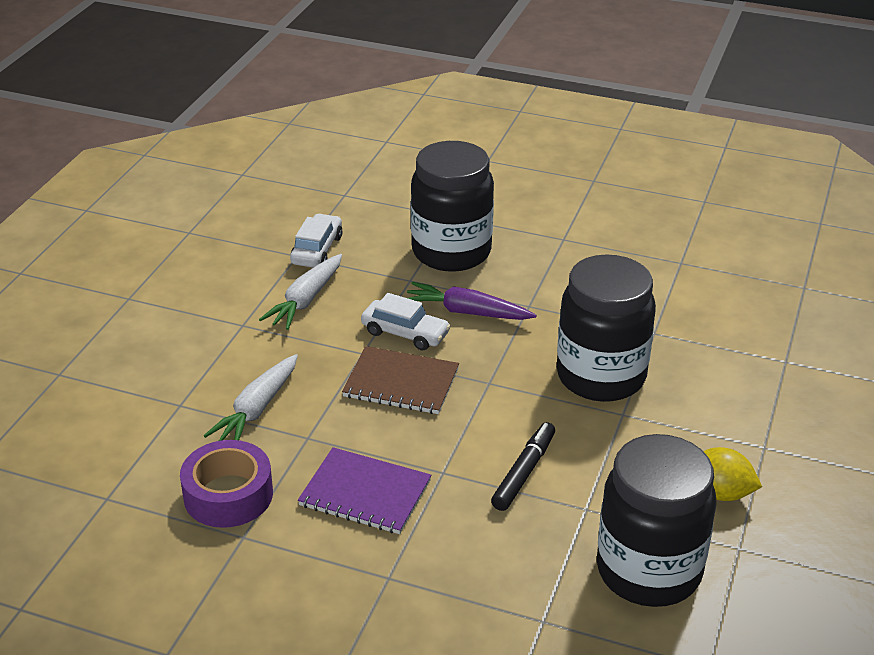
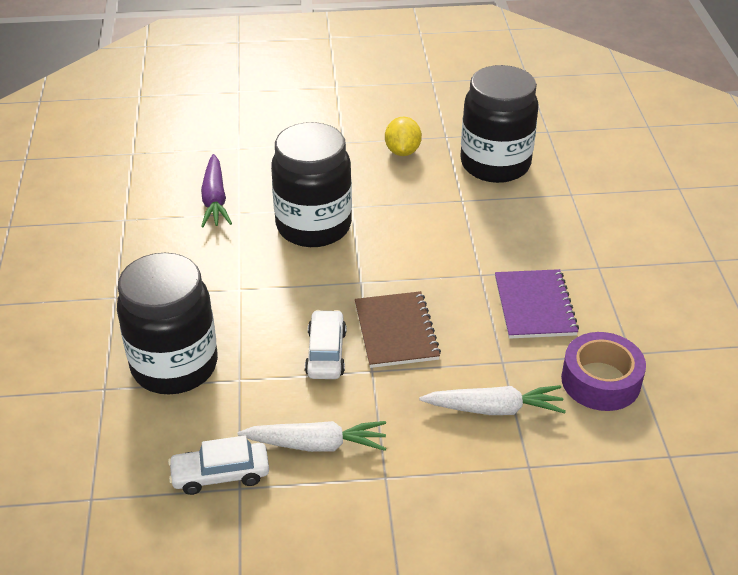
camera: 115 degrees left, 5 degrees up
purple carrot [407,282,536,320] -> purple carrot moved to [201,154,232,227]
black marker [491,422,555,511] -> none

